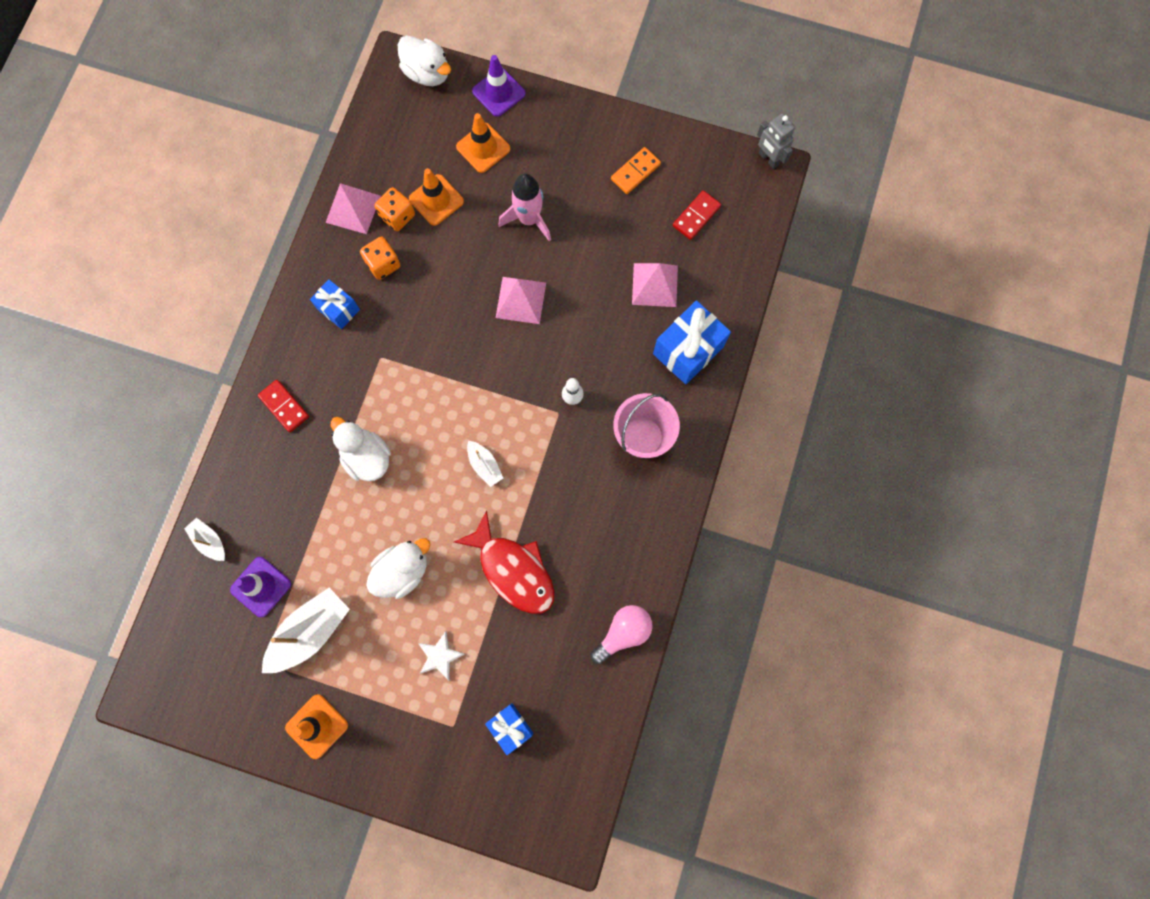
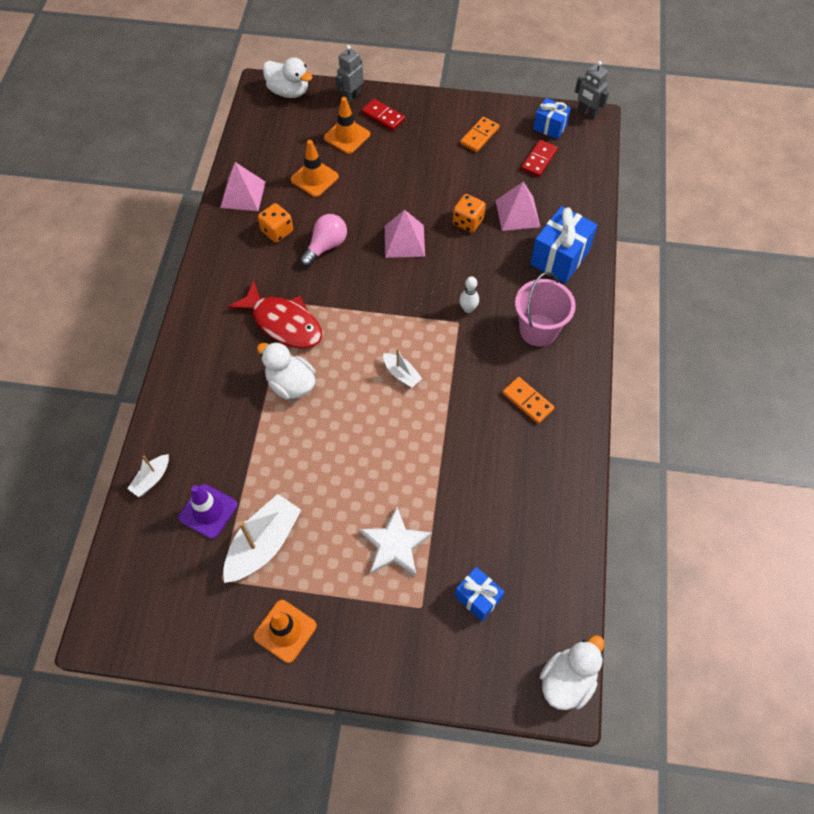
camera: 10 degrees left, 15 degrees down
white boat [184,518,225,561] -> white boat turned 90 degrees counterclockwise [127,454,169,497]
red domino [258,380,309,432] -> red domino moved to [362,99,405,131]
blue gift [310,279,360,329] -> blue gift moved to [533,98,571,139]
white duck [366,538,431,599] -> white duck moved to [540,635,604,710]
orange dice [374,187,415,231] -> orange dice moved to [453,194,486,233]
white star [418,631,465,680] -> white star [359,507,432,576], size x1.53
red fish [454,510,554,614] -> red fish moved to [228,280,322,348]
purple traffic cone [472,55,526,117] -> grey robot [336,45,364,104]
pink rocket [498,174,551,241] -> none
pink light bulb [590,605,653,665] -> pink light bulb moved to [300,214,347,267]
none -> orange domino [502,377,555,424]

